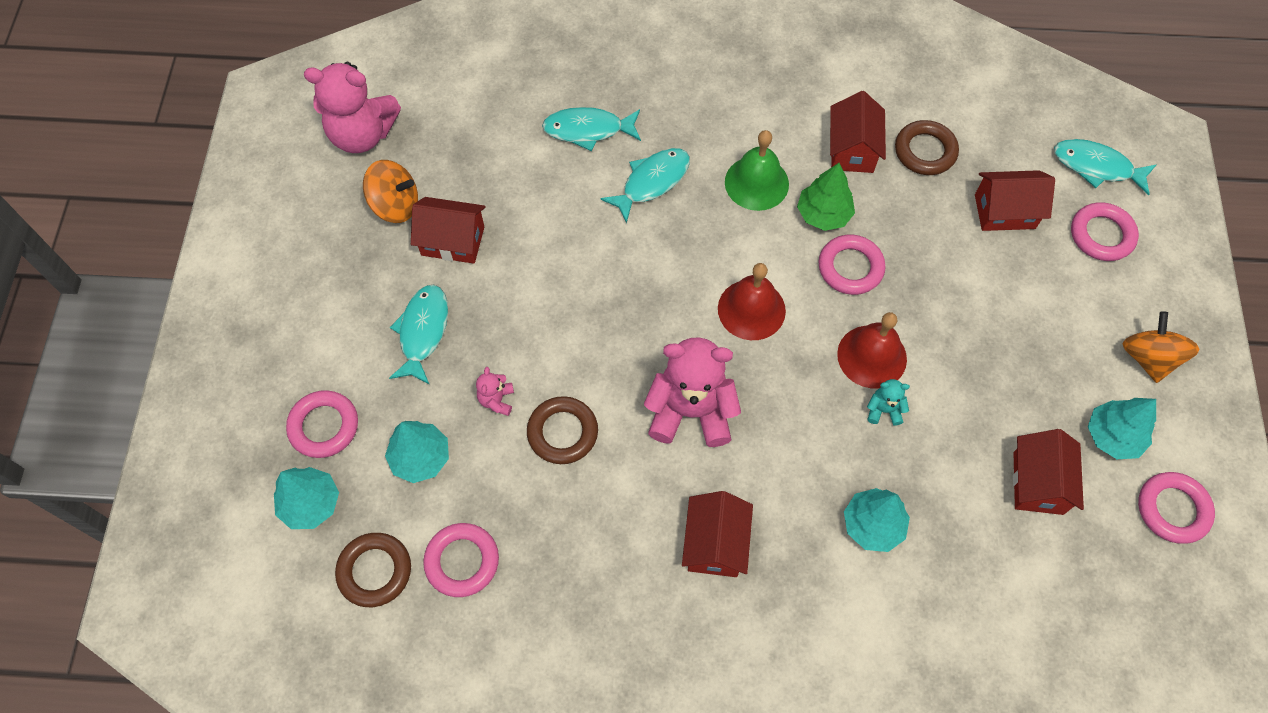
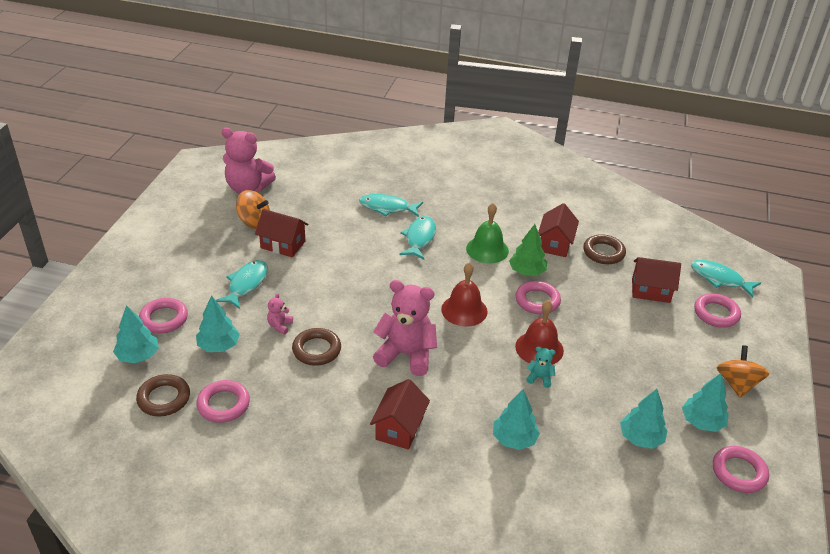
camera: 10 degrees right, 25 degrees down
turquoise fish [600,148,690,223] -> turquoise fish turned 45 degrees counterclockwise [400,216,436,259]
red house [1013,429,1084,515] -> turquoise tree [620,389,668,449]

